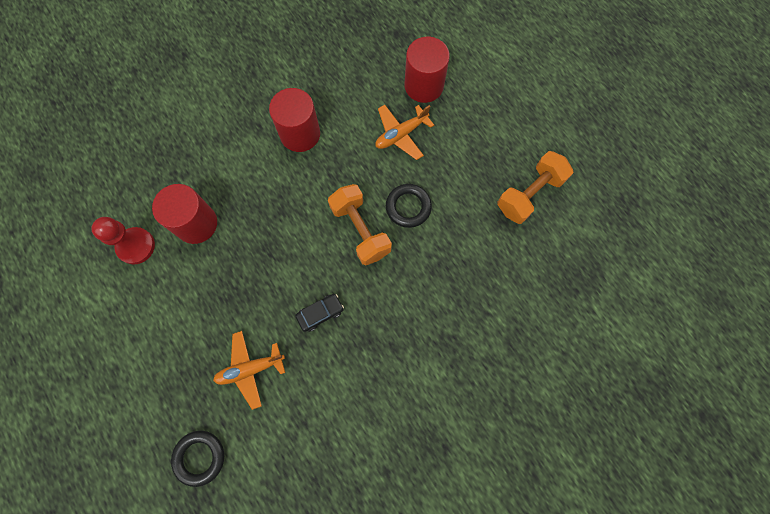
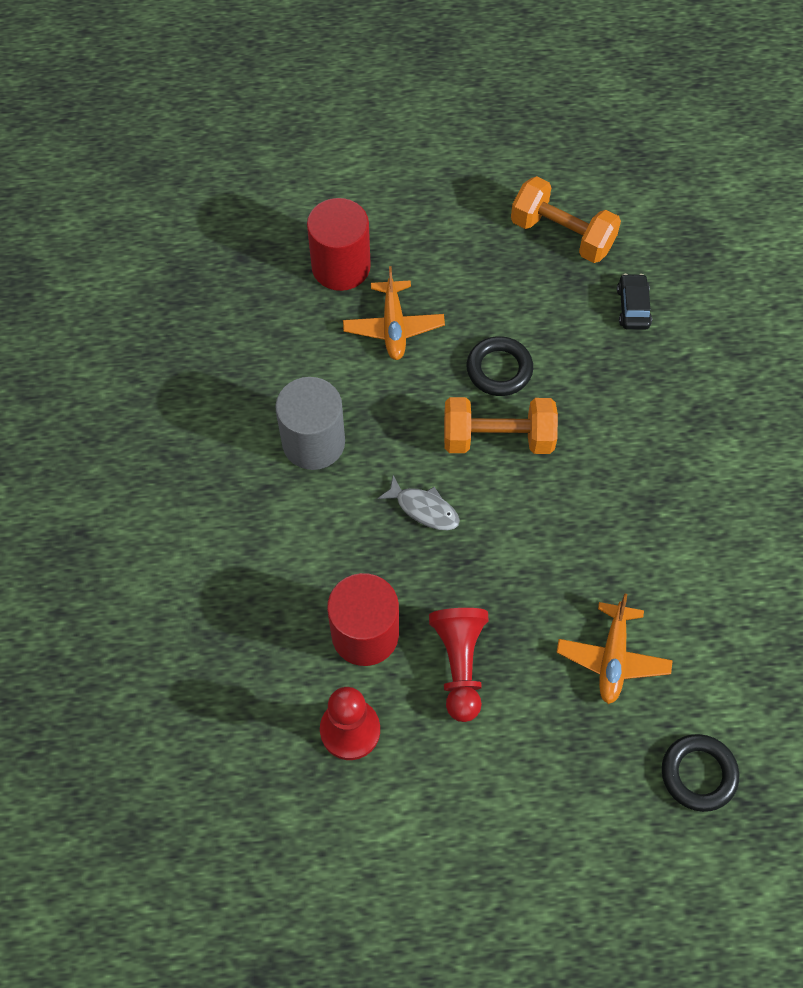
camera: 60 degrees left, 10 degrees down
red cylinder [269,88,320,152] -> grey cylinder [275,377,345,470]
black car [295,294,344,332] -> black car moved to [617,274,652,330]
orange dumbbell [498,151,573,224] -> orange dumbbell turned 45 degrees counterclockwise [511,176,621,263]
none -> grey fish [377,475,460,530]
none -> red pawn [429,608,489,722]

